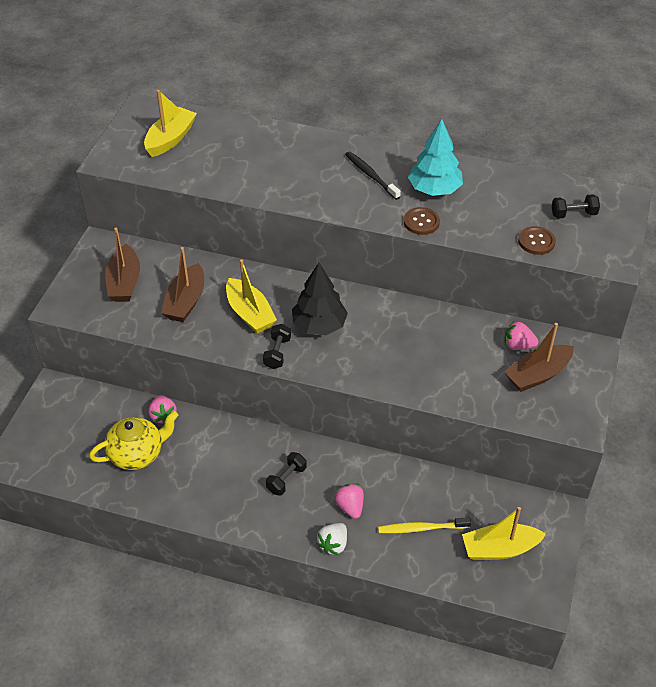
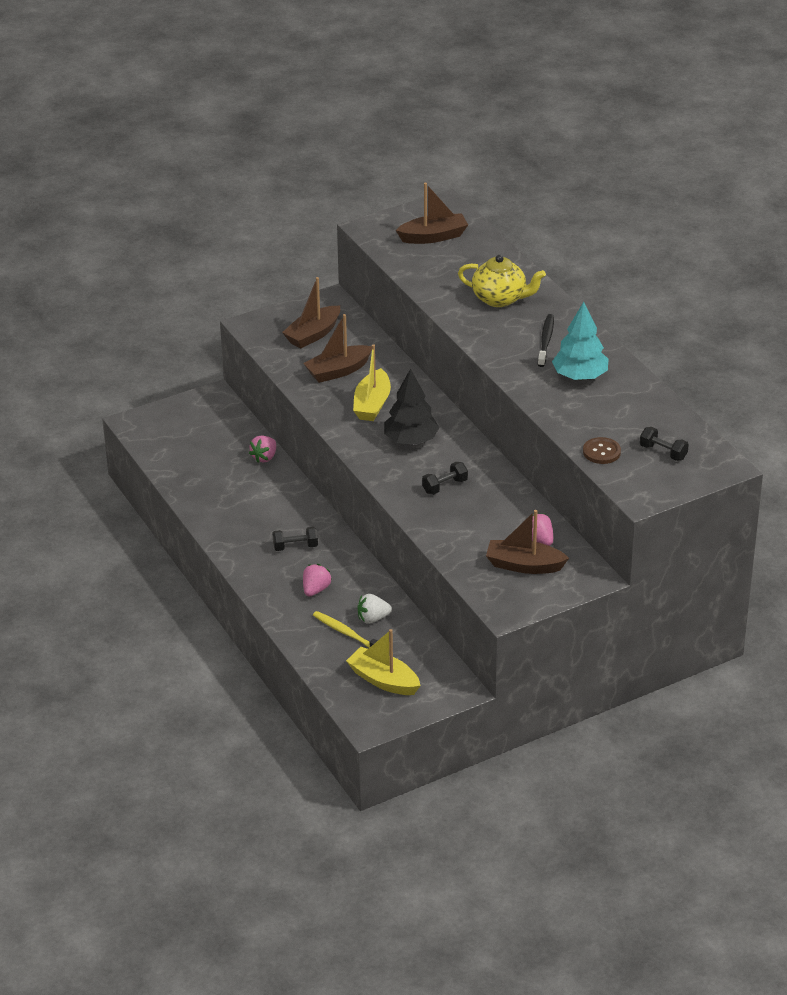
camera: 45 degrees right, 10 degrees down
yellow teapot [89,411,178,470] -> yellow teapot moved to [458,255,546,307]
yellow boat [144,90,197,157] -> brown boat [396,183,468,244]
black dumbbell [263,324,291,369] -> black dumbbell moved to [422,462,468,494]
white strawberry [316,523,347,555] -> white strawberry moved to [357,594,392,624]
brown button [404,207,440,235] -> none

